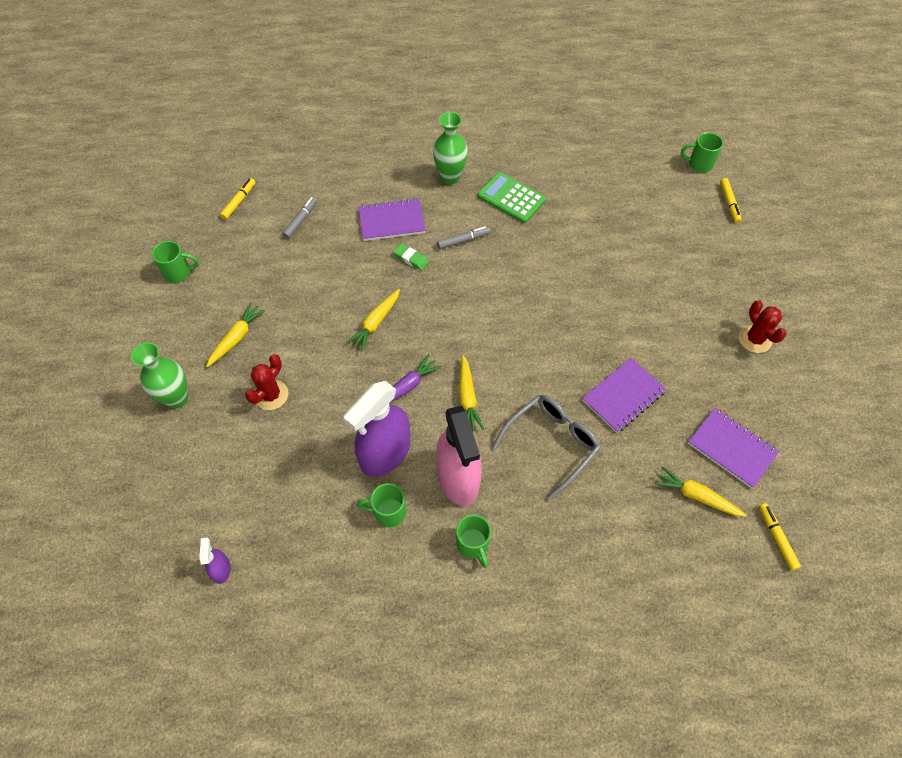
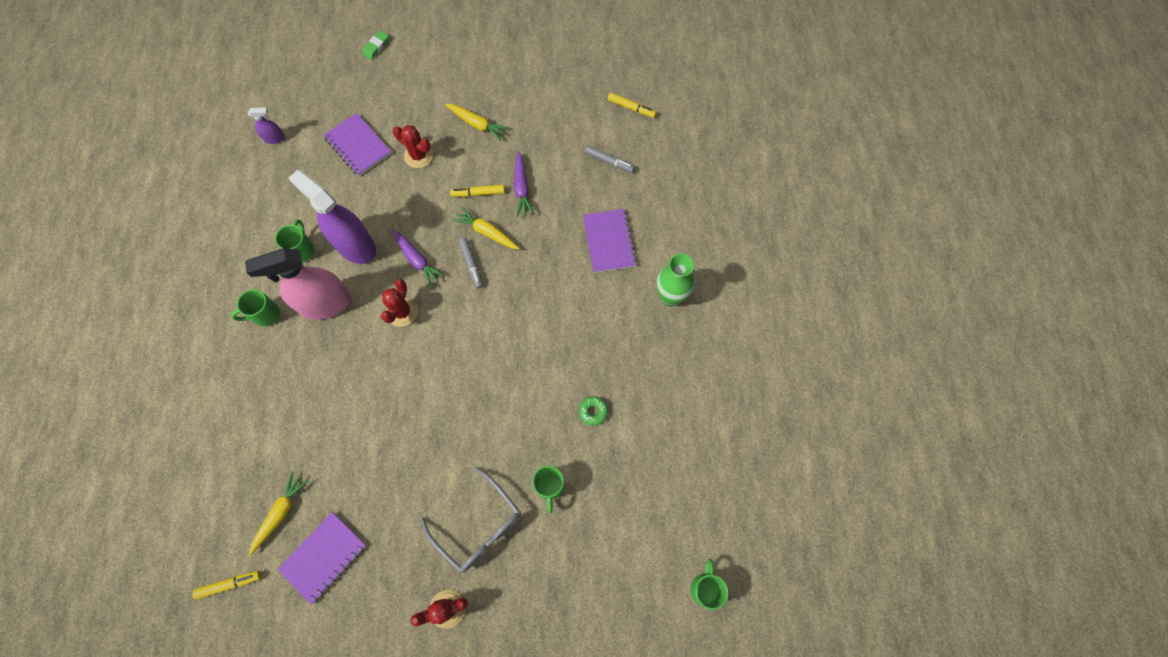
camera: 90 degrees right, 10 degrees up
green vase [131,342,188,408] -> none
green mug [152,241,199,283] -> green mug moved to [532,465,564,514]
green eraser [394,244,429,271] -> green eraser moved to [362,31,389,60]
grey marker [437,226,490,249] -> grey marker moved to [459,238,483,289]
yellow carrot [459,355,484,431] -> red cactus [381,279,418,327]
green calculator [478,172,546,223] -> none
grey glasses [492,395,601,500] -> grey glasses moved to [420,467,521,573]
purple notebook [582,358,667,433] -> purple notebook moved to [324,113,392,176]
yellow marker [720,178,742,223] -> yellow marker moved to [450,185,505,197]
none -> purple carrot [514,151,534,217]
none -> green donut [579,396,608,426]

